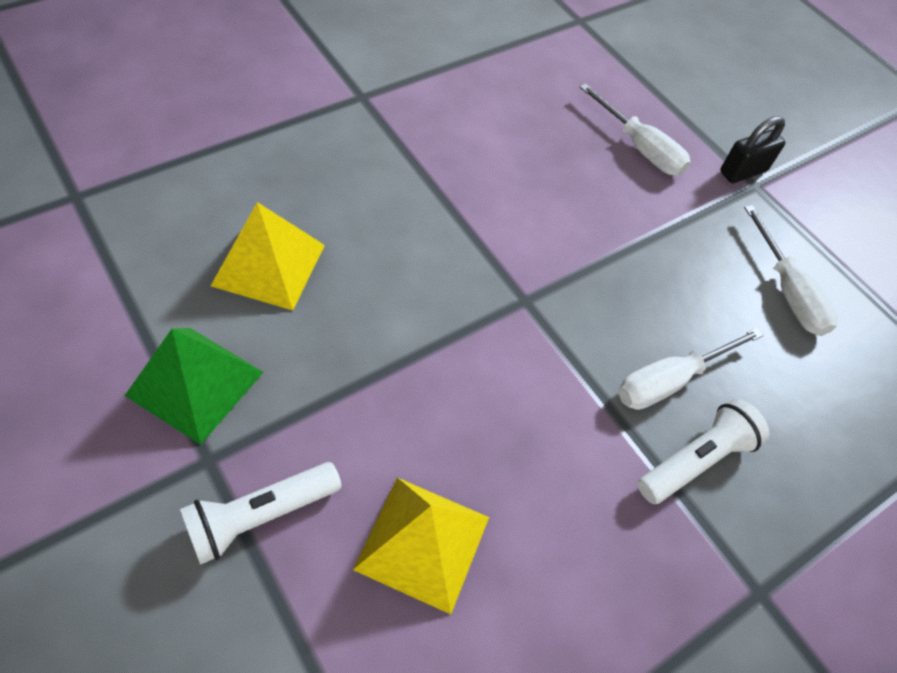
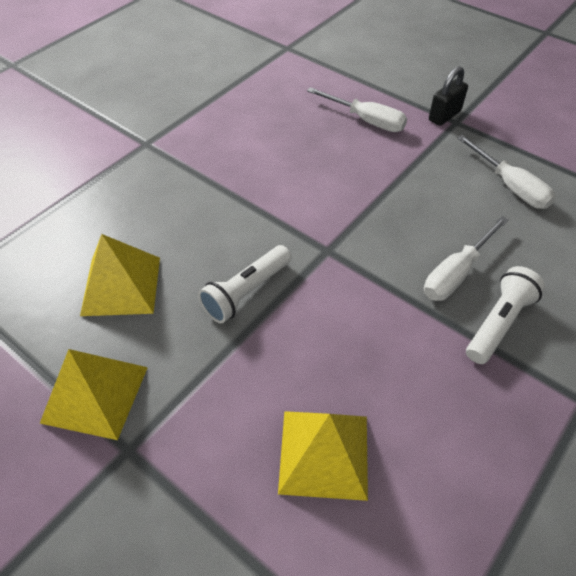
camera: 10 degrees left, 5 degrees down
green pyramid [125,328,263,445] -> yellow pyramid [40,349,148,440]
white flashlight [180,462,341,565] -> white flashlight moved to [198,245,291,323]

